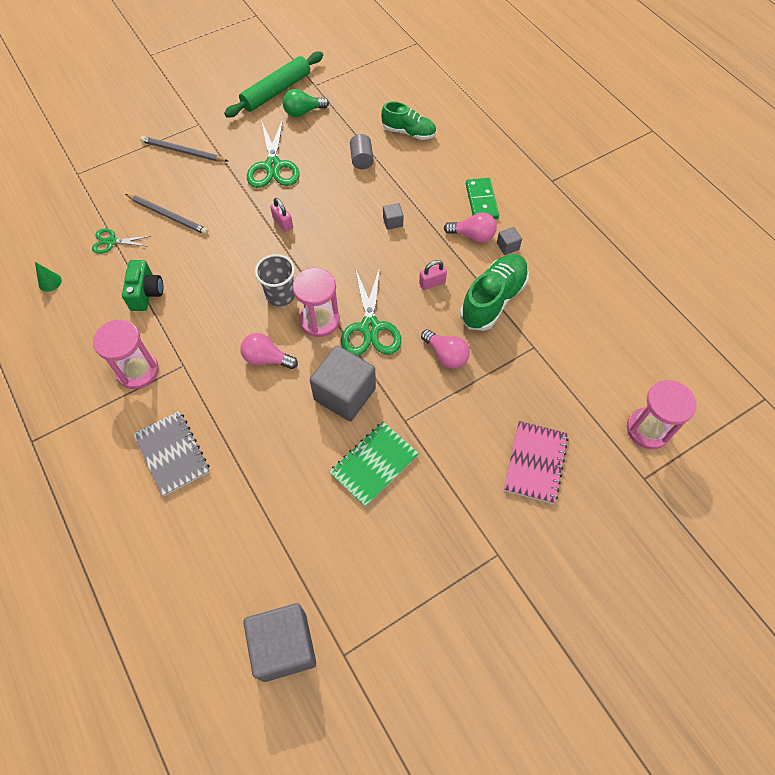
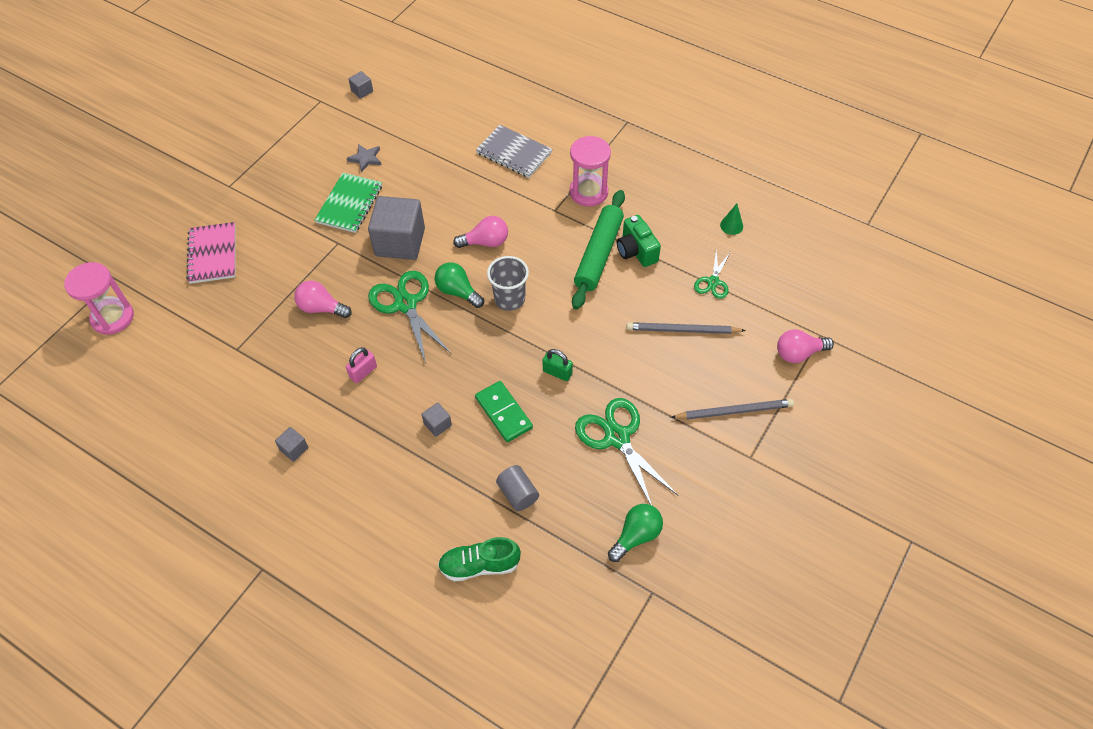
camera: 155 degrees right, 5 degrees down
green scissors [92,229,151,254] -> green scissors turned 135 degrees clockwise [694,249,730,299]
green rolling pin [224,51,323,118] -> green rolling pin moved to [572,190,625,309]
grey cube [243,603,316,682] -> grey cube [348,71,373,99], size x0.43
pink padlock [270,198,293,232] -> green padlock [542,349,573,381]
pink hourglass [292,268,340,337] -> green light bulb [435,262,484,308]
pink light bulb [444,213,497,243] -> pink light bulb moved to [777,329,834,363]
green shoe [460,254,529,331] -> none
green domino [466,178,499,219] -> green domino moved to [475,381,533,442]
none -> grey star [347,144,381,172]

